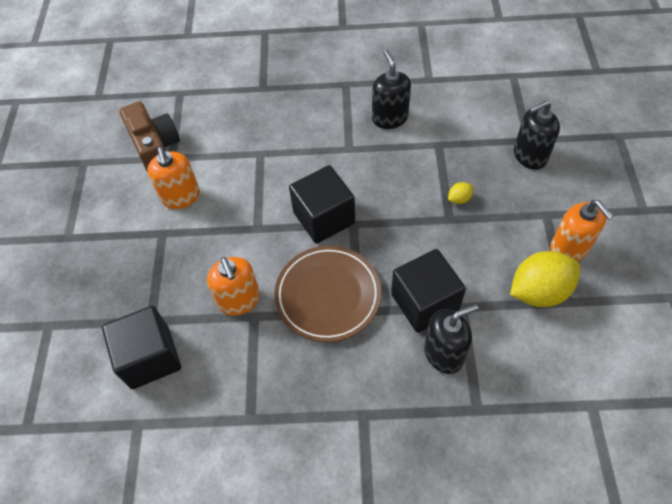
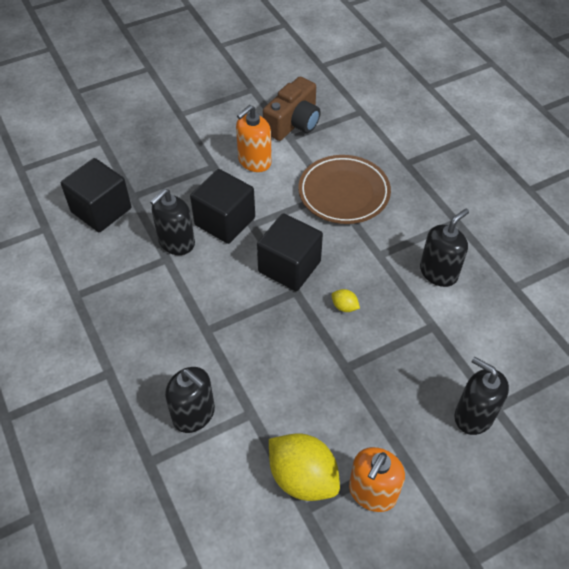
camera: 60 degrees right, 5 degrees down
orange soap dispenser [207,257,260,316] -> black soap dispenser [150,189,195,255]
brown plate [274,246,381,342] -> brown plate moved to [298,155,391,224]
black cube [391,249,466,333] -> black cube moved to [190,169,255,244]
yellow lemon [448,182,474,204] -> yellow lemon moved to [331,289,360,312]

